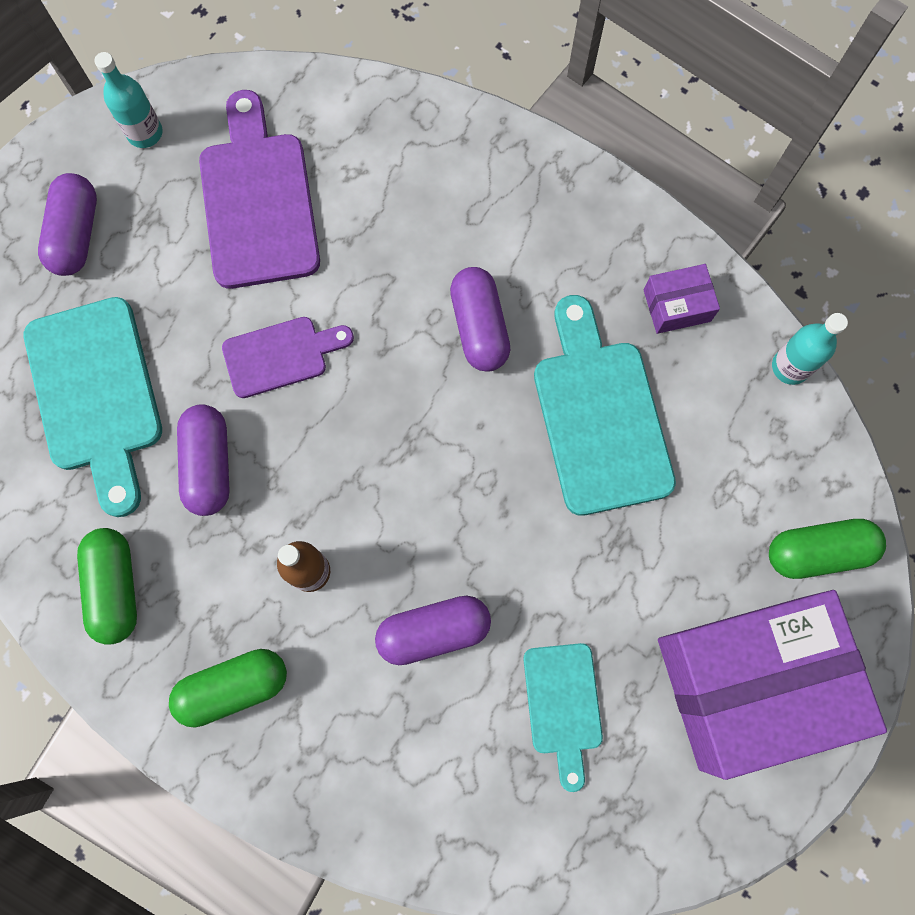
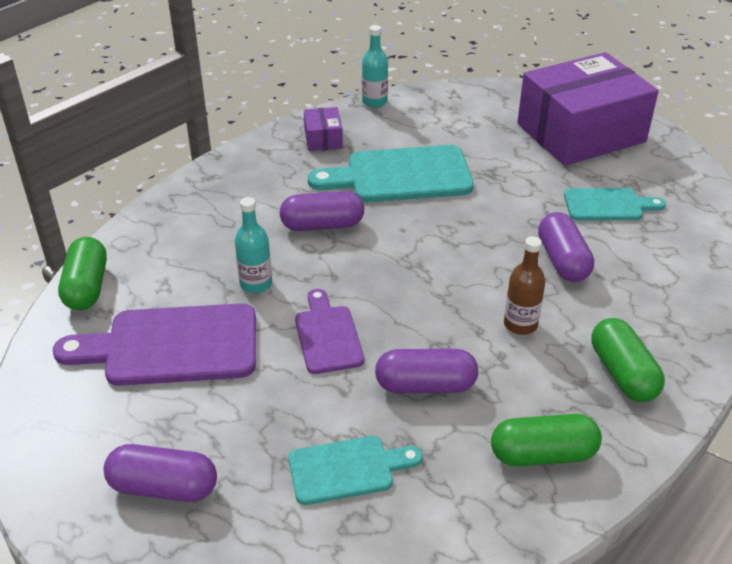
camera: 85 degrees left, 35 degrees down
turquoise cutting board [24,297,162,517] -> turquoise cutting board [288,436,423,505], size x0.59
turquoise bottle [94,52,163,148] -> turquoise bottle moved to [235,197,272,293]
purple box [658,590,887,780] -> purple box turned 75 degrees clockwise [517,52,659,166]
green capsule [769,519,886,579] -> green capsule moved to [58,237,107,310]

